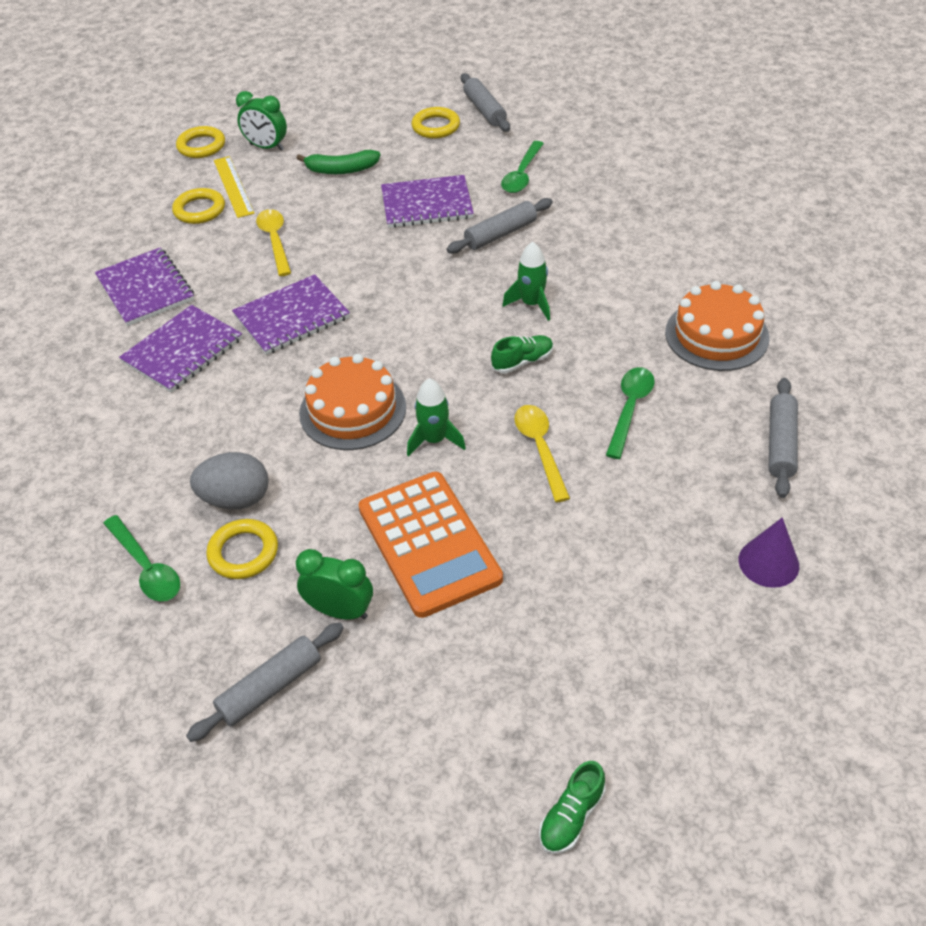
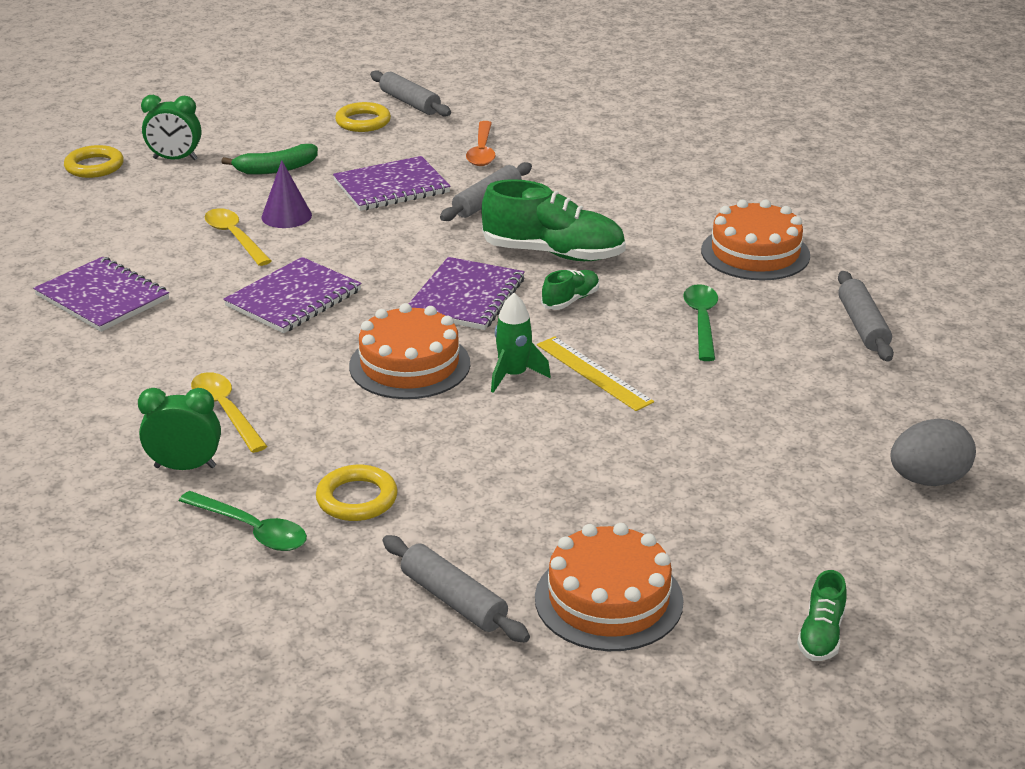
camera: 20 degrees left, 15 degrees down
purple notebook [119,305,242,393] -> purple notebook moved to [409,257,525,330]
yellow ring [172,188,225,224] -> none
grey rolling pin [186,622,344,742] -> grey rolling pin turned 75 degrees counterclockwise [383,535,530,643]
grey egg [190,452,269,510] -> grey egg moved to [891,419,976,486]
yellow ruler [214,156,255,218] -> yellow ruler moved to [537,336,654,411]
green clock [296,549,373,620] -> green clock moved to [138,388,221,470]
orange calculator [359,472,503,618] -> none
green spoon [501,141,544,193] -> orange spoon [466,121,496,166]
green rocket [502,242,550,321] -> green shoe [482,179,626,261]
yellow spoon [514,405,570,502] -> yellow spoon moved to [191,372,267,453]
purple cone [739,517,799,588] -> purple cone moved to [262,160,312,228]
none -> orange cake [535,523,684,651]

